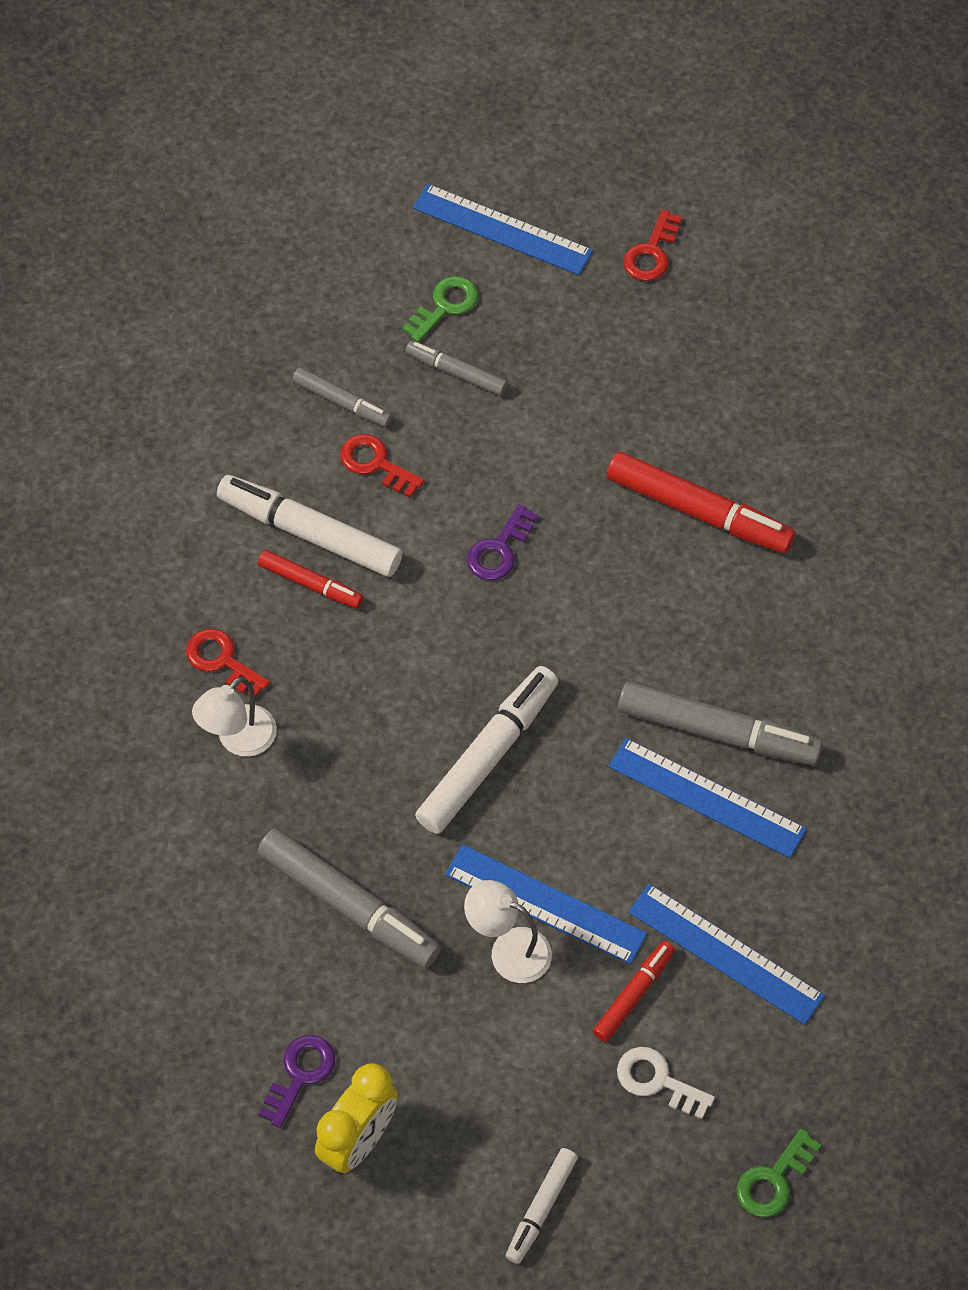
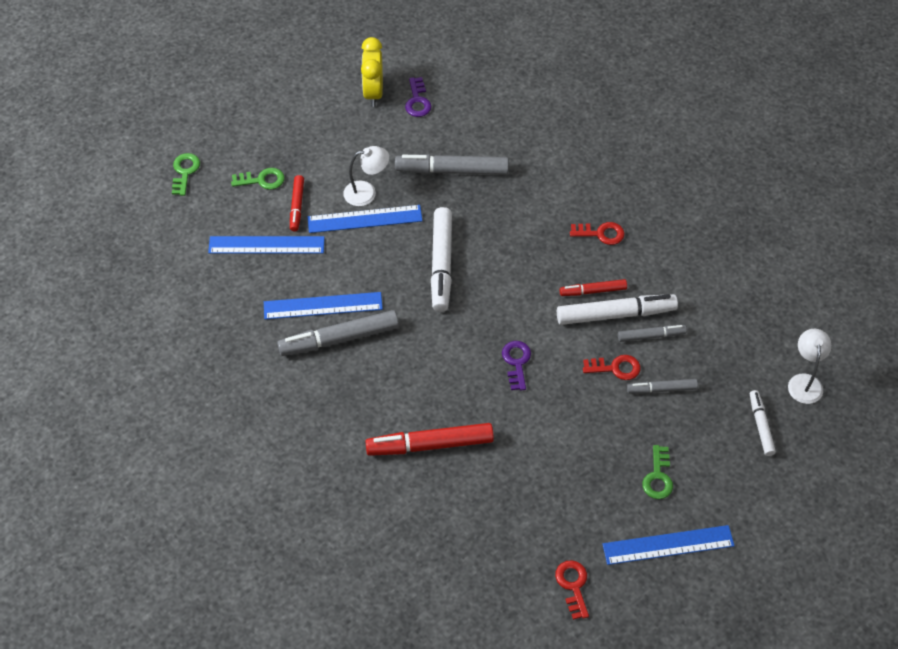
camera: 145 degrees right, 5 degrees down
white lamp [192,677,277,757] -> white lamp moved to [788,329,832,404]
grey marker [406,341,508,396] -> grey marker moved to [618,325,687,342]
white marker [506,1148,578,1264] -> white marker moved to [750,390,776,456]
white key [617,1047,715,1119] -> green key [231,168,285,190]

